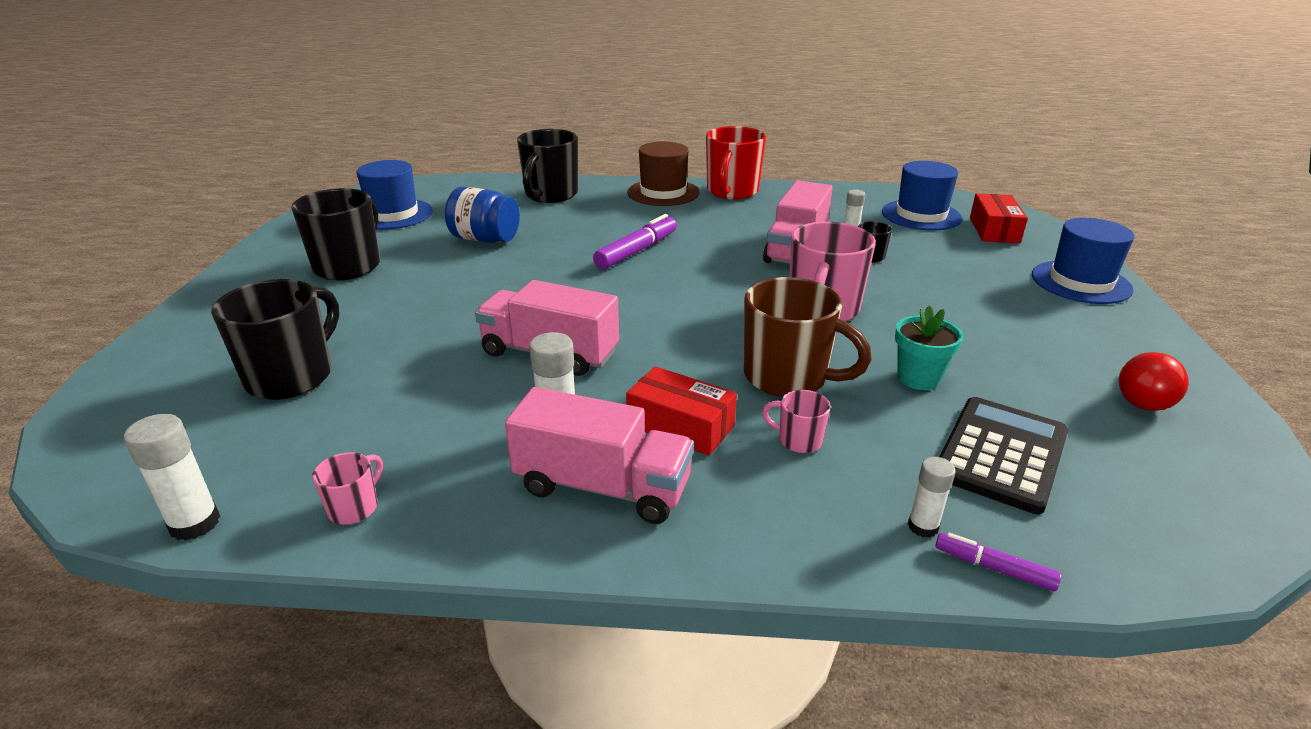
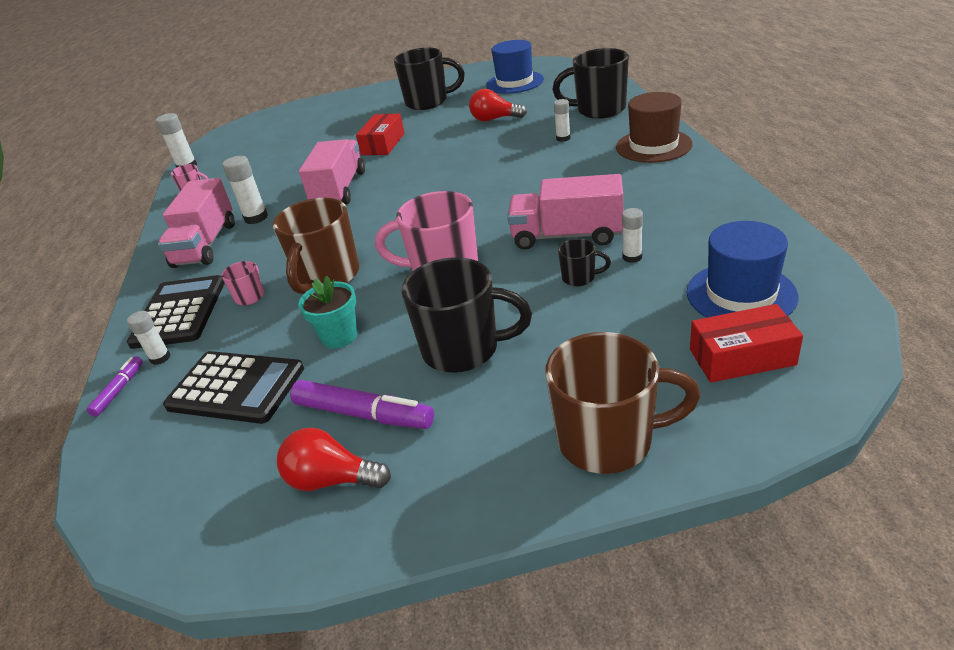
camera: 80 degrees right, 5 degrees up
black mug [211,279,339,400] -> black mug moved to [401,257,532,373]
blue jar [445,187,520,243] -> red light bulb [469,89,527,122]
purple marker [593,214,677,269] -> purple marker moved to [290,380,434,429]
red box [626,366,737,456] -> red box moved to [356,114,405,155]
red mug [706,126,766,200] -> none
blue hat [1032,218,1135,304] -> brown mug [545,332,701,474]
none -> black calculator [127,275,225,349]
none -> white glue stick [554,99,571,142]

